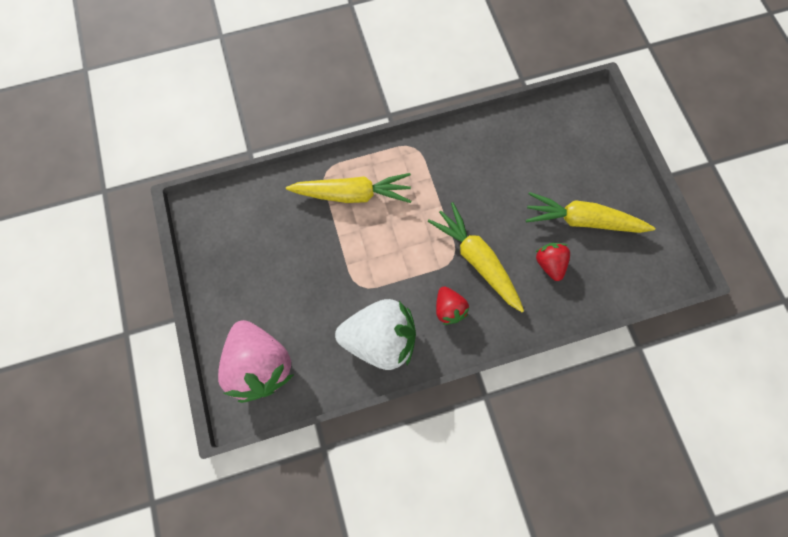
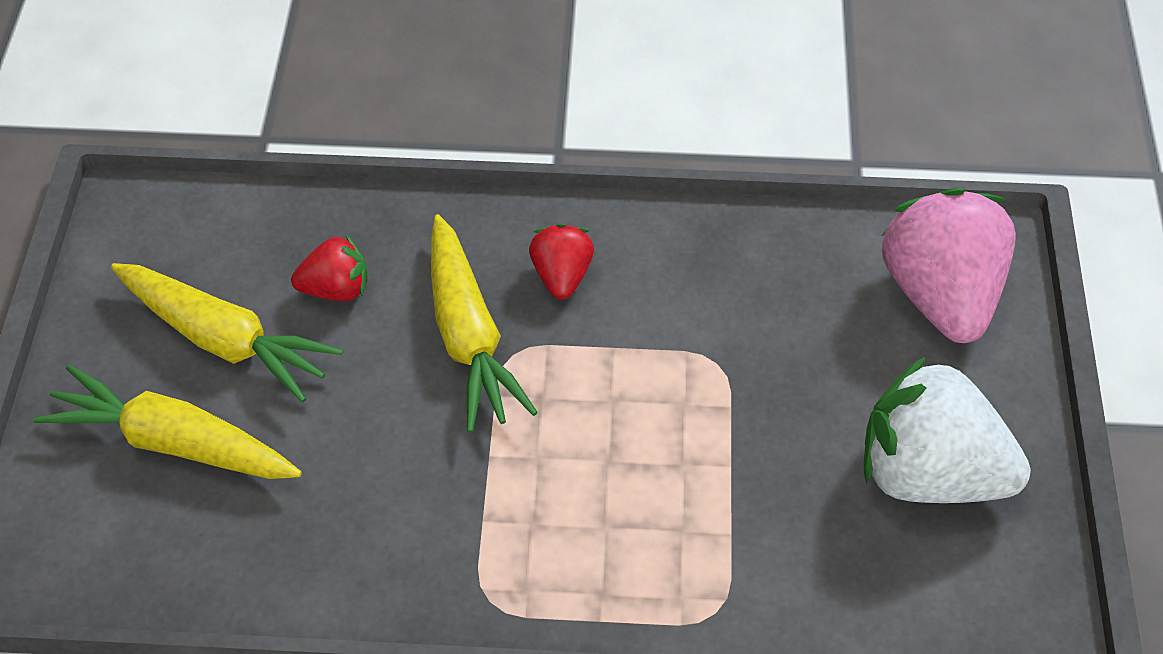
camera: 160 degrees left, 20 degrees down
yellow carrot [286,173,411,203] -> yellow carrot moved to [33,365,302,479]
white strawberry [335,299,416,370] -> white strawberry moved to [864,356,1031,503]
red strawberry [536,243,570,281] -> red strawberry turned 105 degrees counterclockwise [291,235,367,301]

